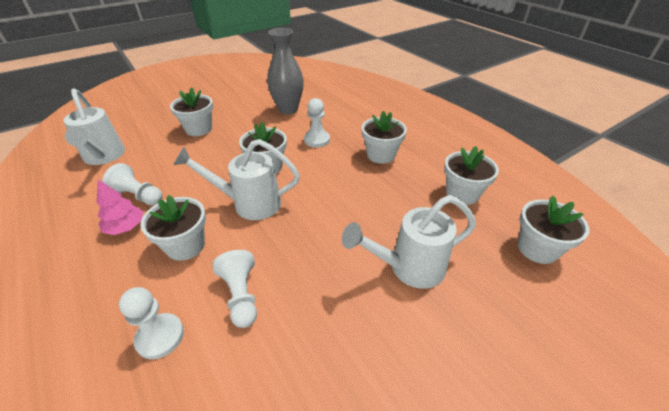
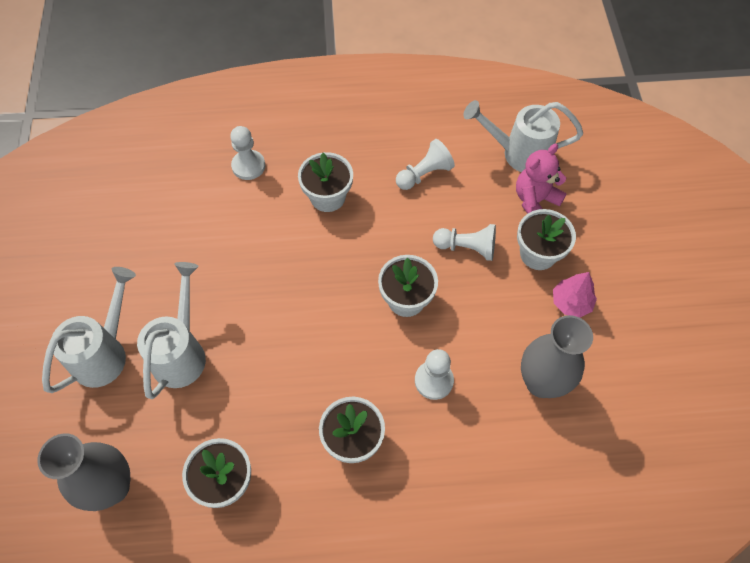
camera: 120 degrees right, 20 degrees up
pink tree [97,180,143,235] -> pink tree moved to [553,272,597,318]
white watering can [173,139,300,220] -> white watering can moved to [42,267,136,393]
white pawn [212,250,257,328] -> white pawn moved to [433,224,496,261]
white flower pot [518,196,589,264] -> grey vase [37,433,130,511]
none -> pink teddy bear [516,144,567,214]

